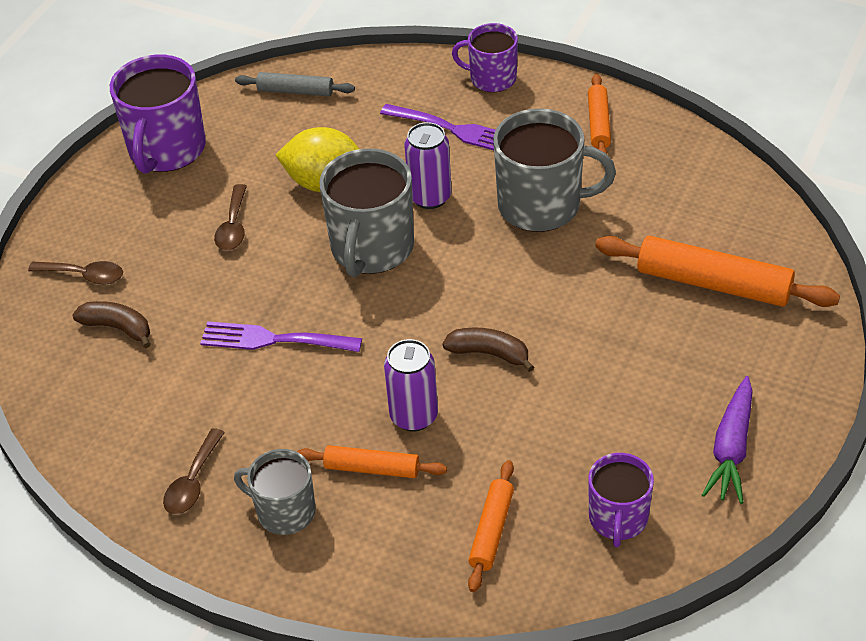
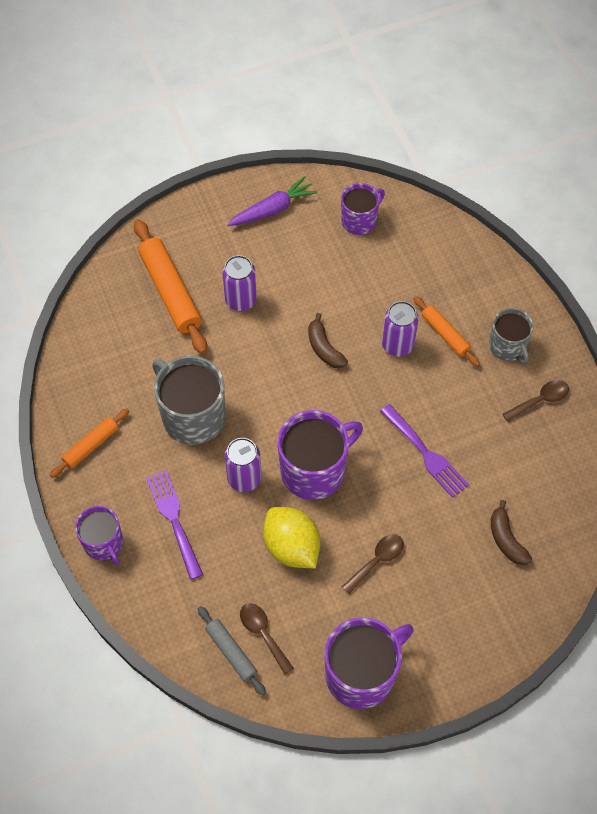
camera: 140 degrees left, 15 degrees up
brown spoon [28,261,123,285] -> brown spoon moved to [240,603,294,674]
grey mug [319,148,414,277] -> purple mug [278,410,363,500]
orange rolling pin [468,460,514,592] -> none
none -> purple can [222,255,257,311]

